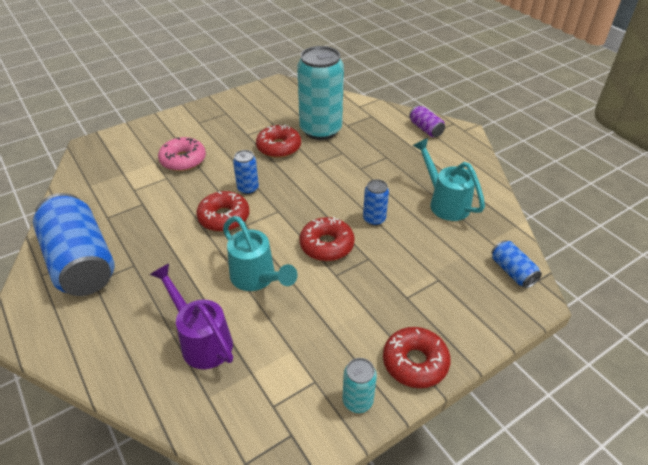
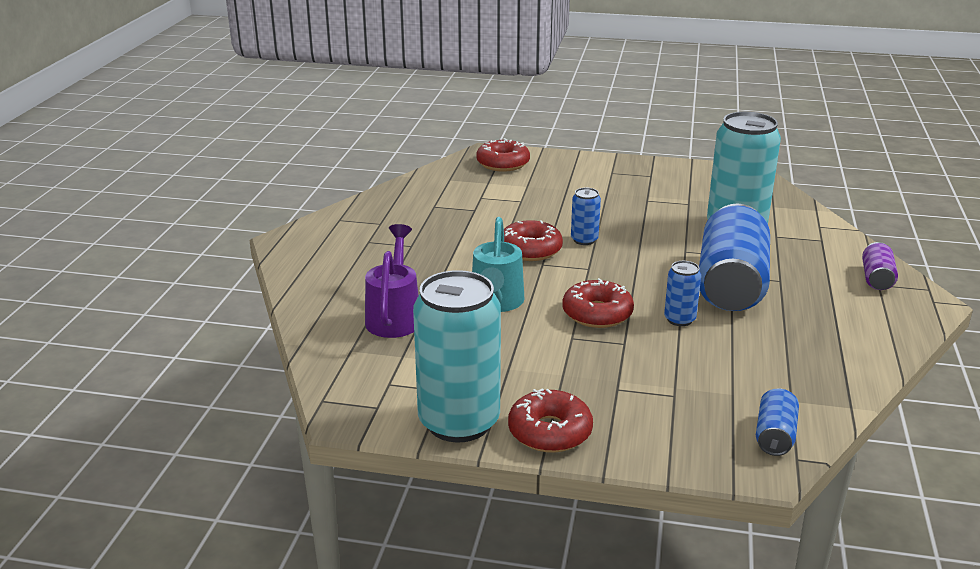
camera: 45 degrees right, 15 degrees down
blue can [33,193,115,296] -> blue can moved to [699,204,770,311]
pink donut [158,137,206,171] -> none
red donut [256,124,301,158] -> red donut moved to [476,138,530,171]
turquoise can [342,358,377,413] -> turquoise can [413,270,501,442], size x2.21
turquoise watering can [413,138,485,221] -> none

